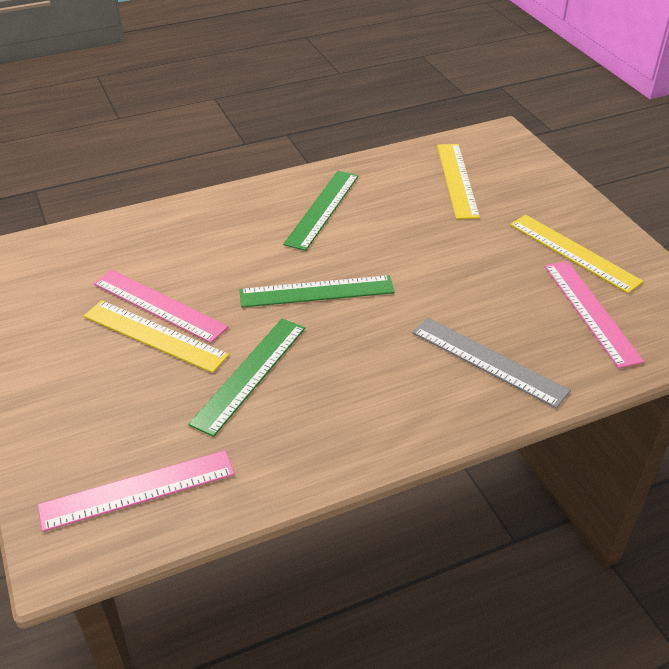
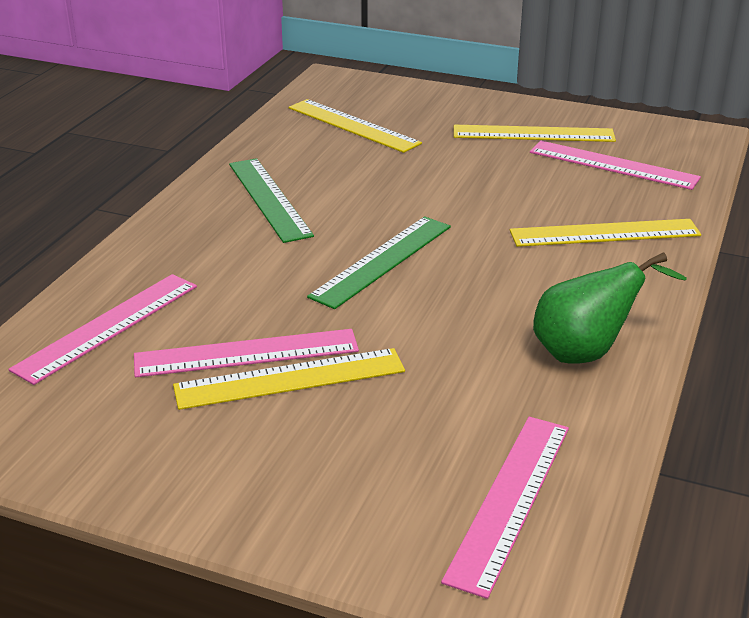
camera: 45 degrees left, 10 degrees down
green ruler [188,319,305,437] -> none
grey ruler [412,318,571,408] -> yellow ruler [510,219,701,247]
none -> pink ruler [9,274,197,385]
none -> green pear [533,252,687,364]

